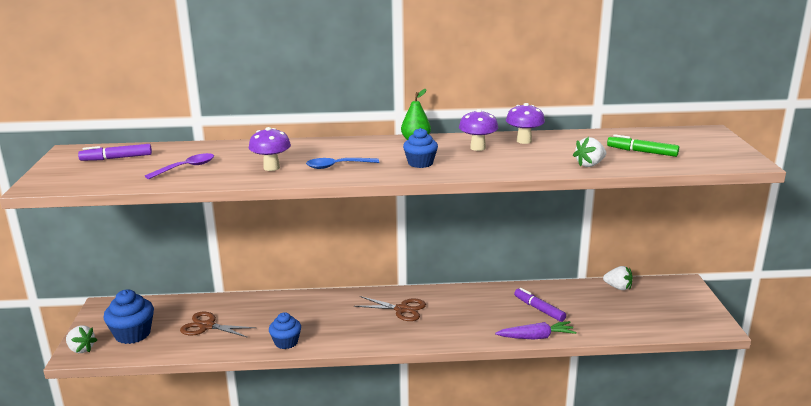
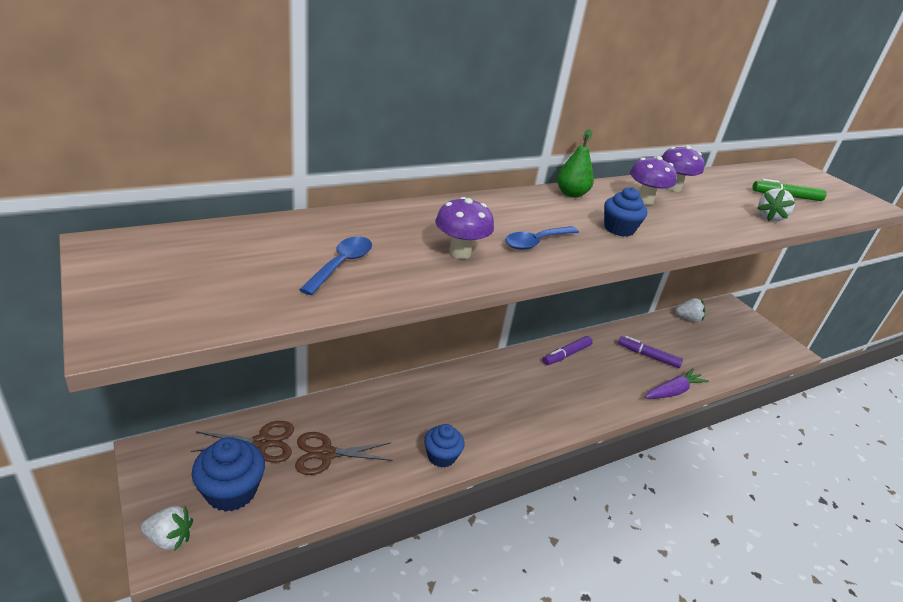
camera: 30 degrees left, 10 degrees up
purple marker [78,144,152,161] -> purple marker moved to [543,336,593,365]
purple spoon [145,153,214,179] -> blue spoon [299,236,372,295]
brown scissors [354,296,426,321] -> brown scissors moved to [191,421,294,463]

